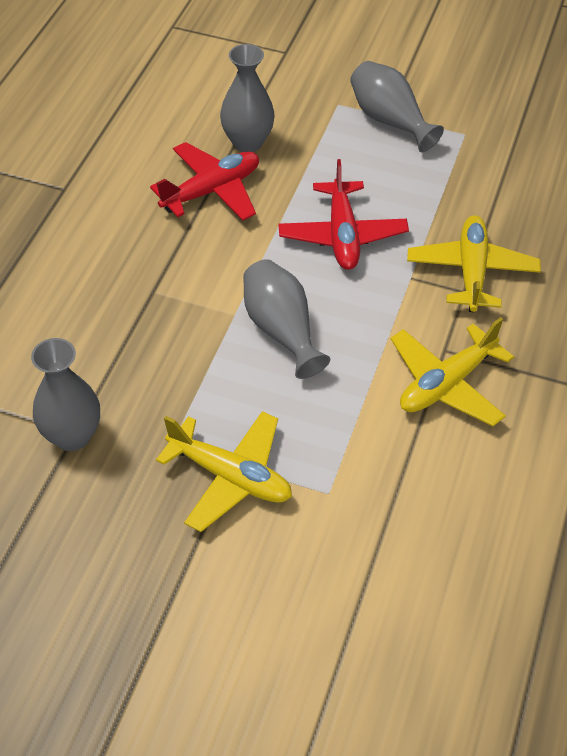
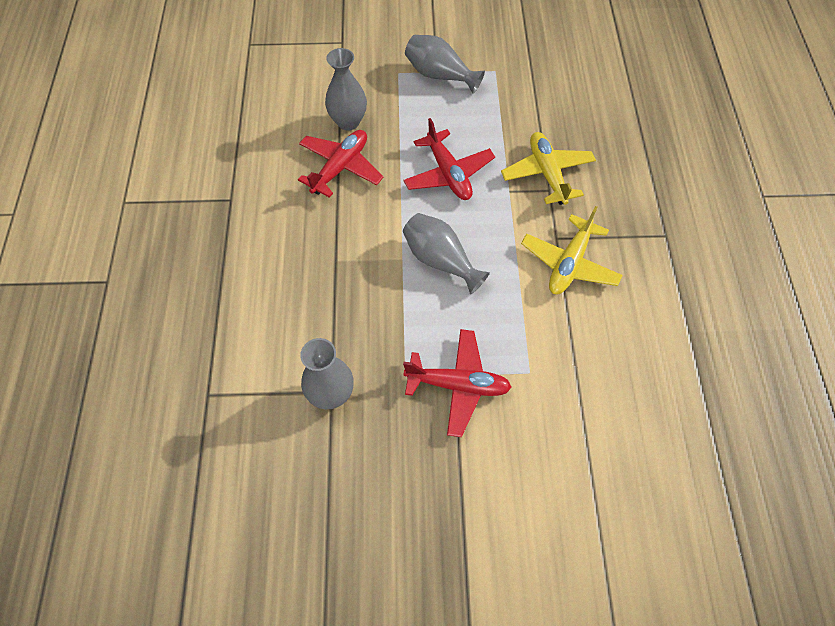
camera: 20 degrees left, 10 degrees up
yellow plane [156,411,292,532] -> red plane [403,329,512,437]

